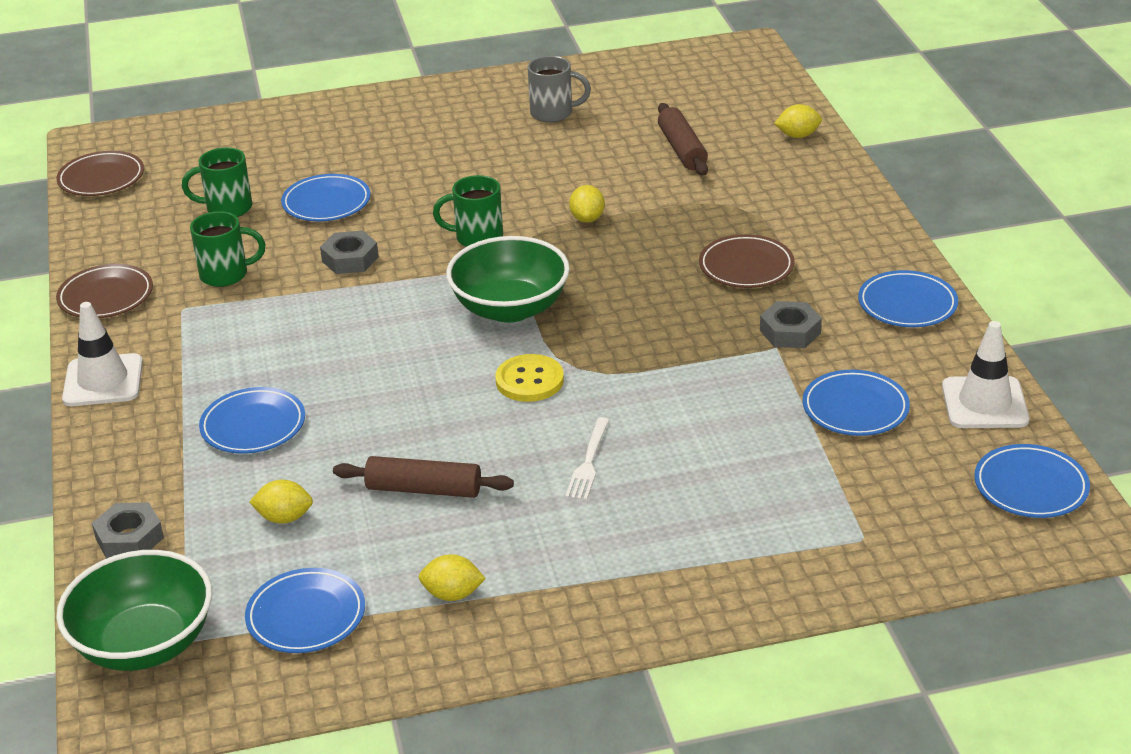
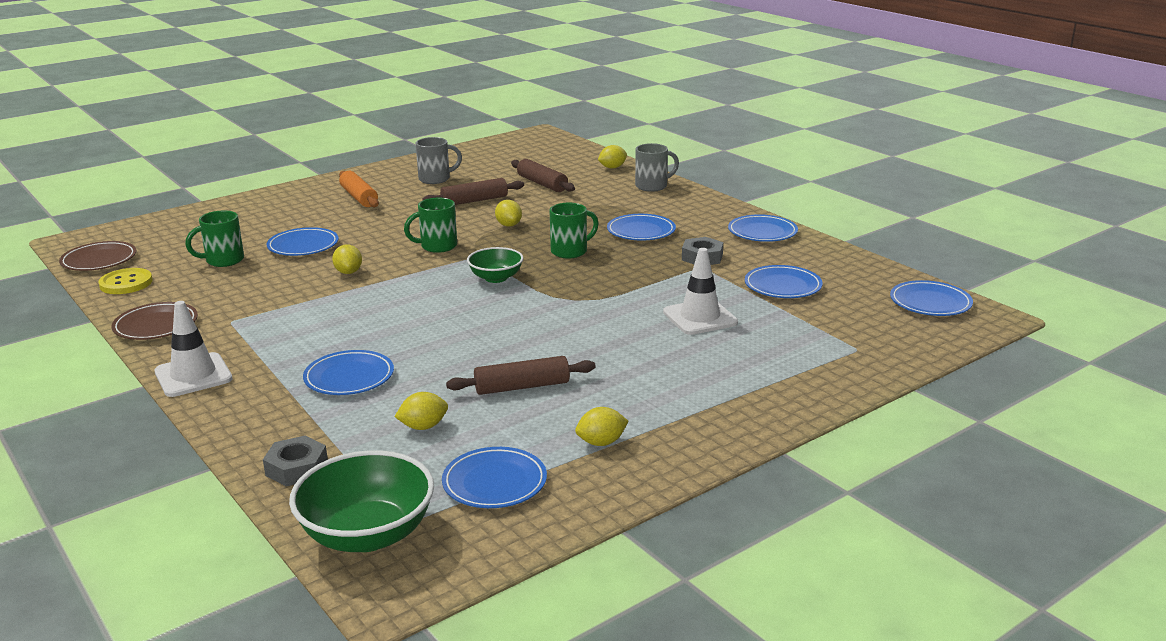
camera: 25 degrees left, 10 degrees down
green mug [190,211,265,287] -> green mug moved to [550,203,599,258]
grey nut [320,230,379,274] -> yellow lemon [332,244,362,274]
green bowl [446,236,570,323] -> green bowl [467,247,523,283], size x0.60
yellow button [495,354,564,402] -> yellow button moved to [98,268,153,294]
white fork [565,417,609,500] -> none
brown plate [699,234,795,288] -> blue plate [607,214,676,240]
white traffic cone [942,321,1029,428] -> white traffic cone moved to [663,248,738,335]
none -> orange rolling pin [339,171,379,207]
none -> brown rolling pin [422,178,524,205]
none -> grey mug [635,143,679,192]

